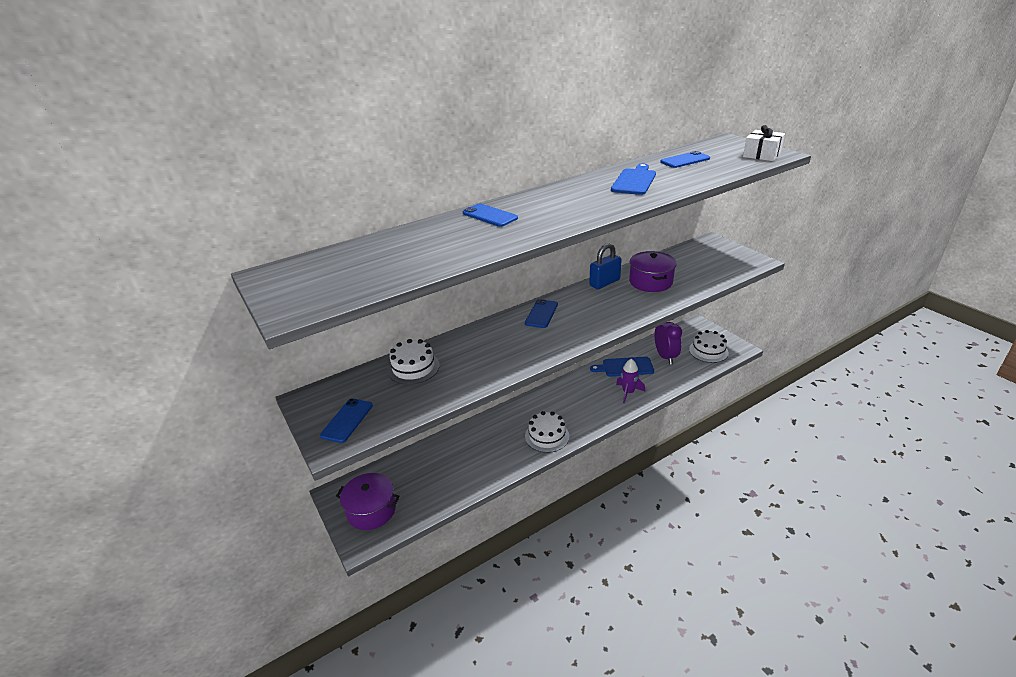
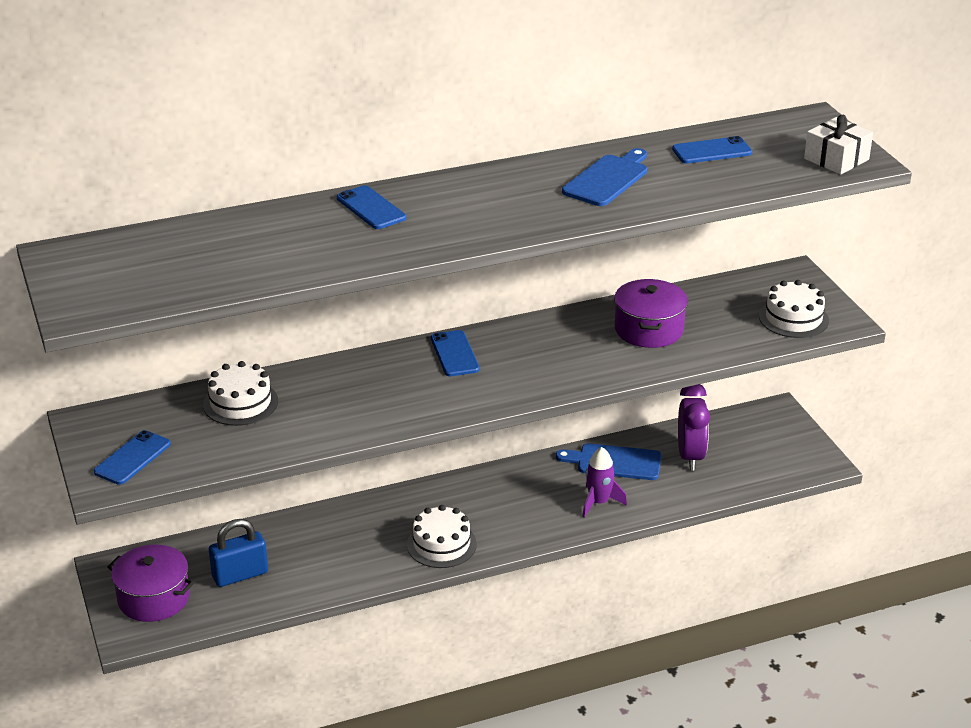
camera: 10 degrees right, 0 degrees up
blue phone [525,299,558,328] -> blue phone turned 45 degrees counterclockwise [431,330,480,376]
blue padlock [589,243,622,289] -> blue padlock moved to [209,519,268,587]
white cake [689,330,729,363] -> white cake moved to [759,280,829,338]

